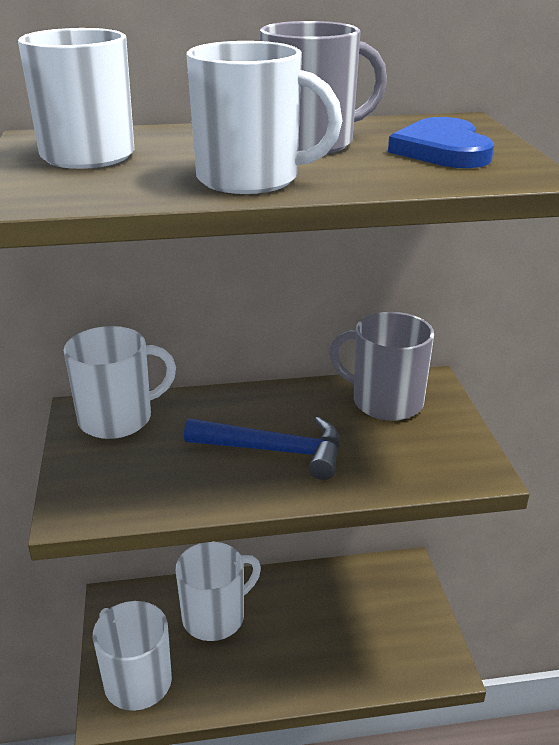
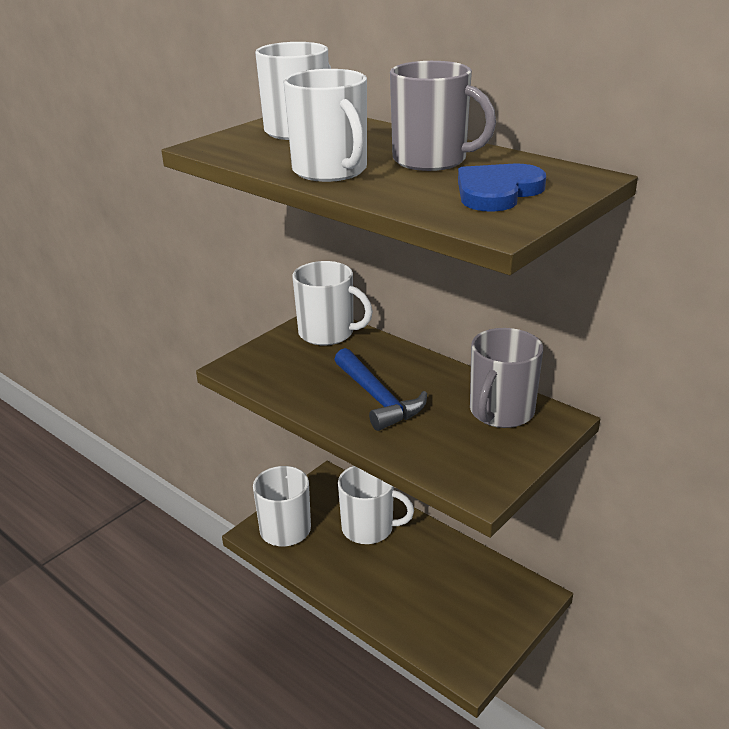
camera: 50 degrees right, 0 degrees up
grey mug [329,312,434,421] -> grey mug turned 135 degrees counterclockwise [470,328,543,428]

